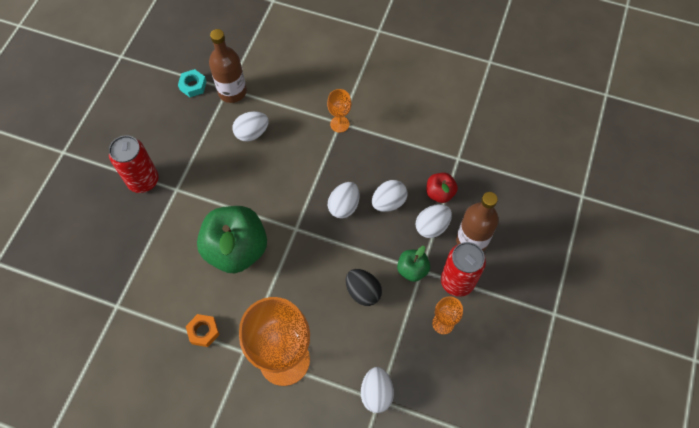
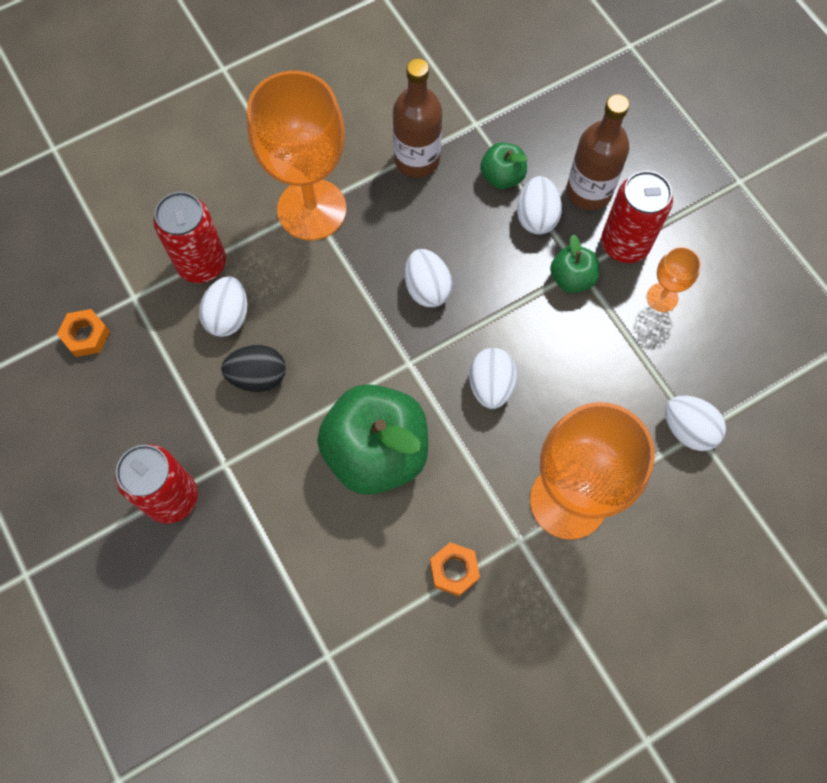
camera: 50 degrees left, 5 degrees up
turquoise nut [178,69,207,97] -> orange nut [57,309,110,357]
brown bottle [209,29,247,103] -> brown bottle moved to [393,58,442,177]
orange goblet [327,89,351,133] -> orange goblet [247,71,347,240], size x2.27
black egg [346,269,382,306] -> black egg moved to [221,345,286,392]
white egg [372,180,408,212] -> white egg moved to [469,348,517,409]
red apple [426,173,458,203] -> green apple [480,142,528,189]
none -> red can [154,192,226,283]

